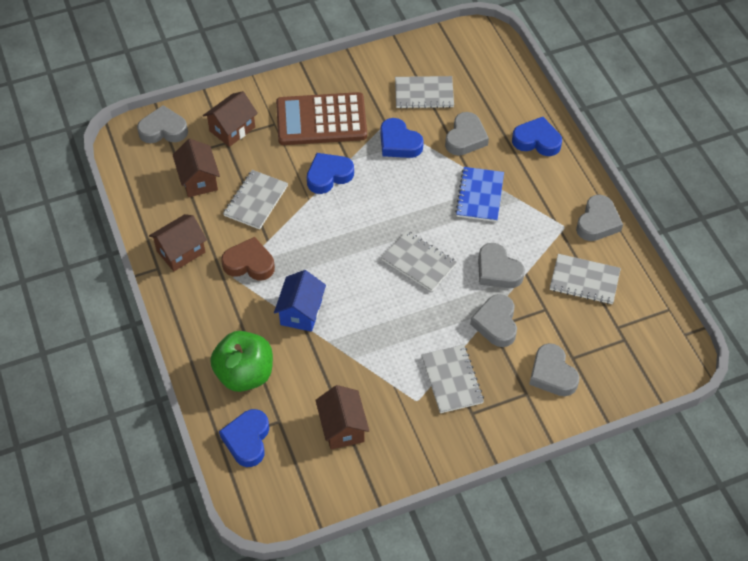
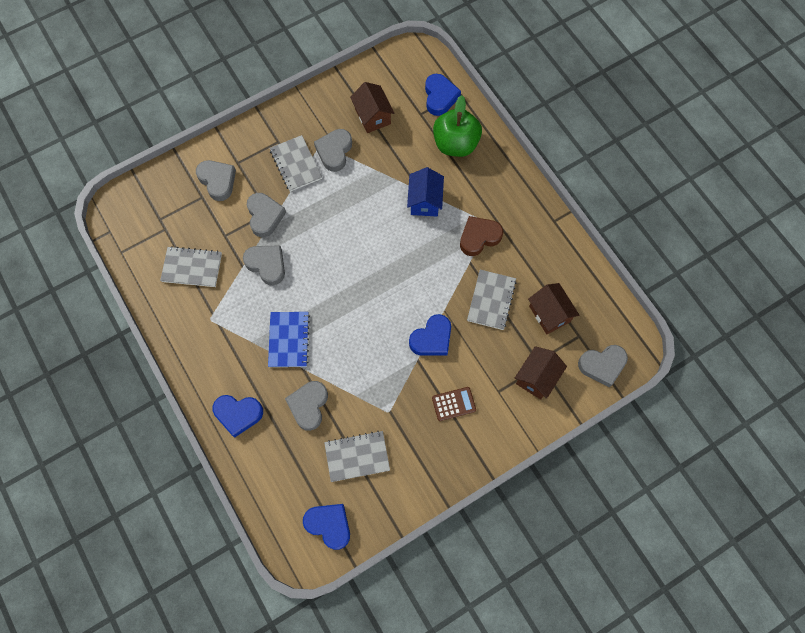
camera: 170 degrees right, 15 degrees up
brown house [149,214,207,271] -> none
brown heart [221,237,275,280] -> brown heart turned 150 degrees clockwise [460,216,503,256]
brown calculator [276,92,367,145] -> brown calculator [432,387,476,421], size x0.45
blue heart [380,118,424,158] -> blue heart moved to [303,504,350,550]
grey notebook [381,230,457,292] -> none
grey heart [576,195,623,241] -> grey heart moved to [314,129,352,172]

